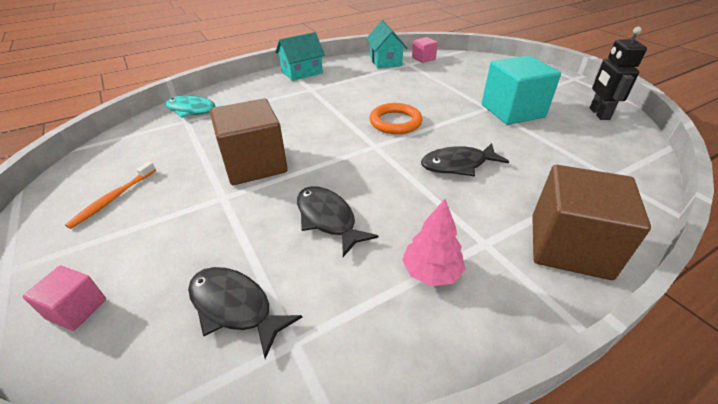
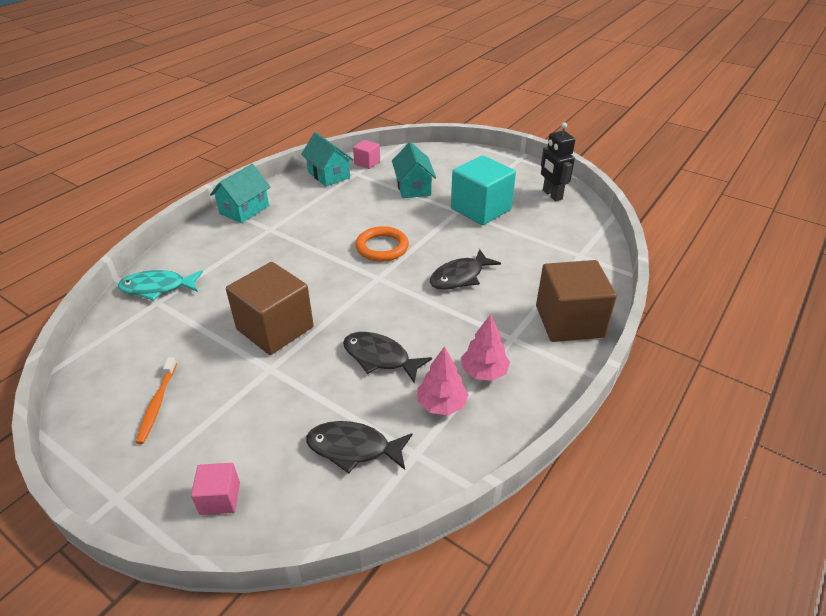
camera: 25 degrees left, 0 degrees up
none -> turquoise house [392,142,436,198]
none -> pink tree [417,346,469,415]

